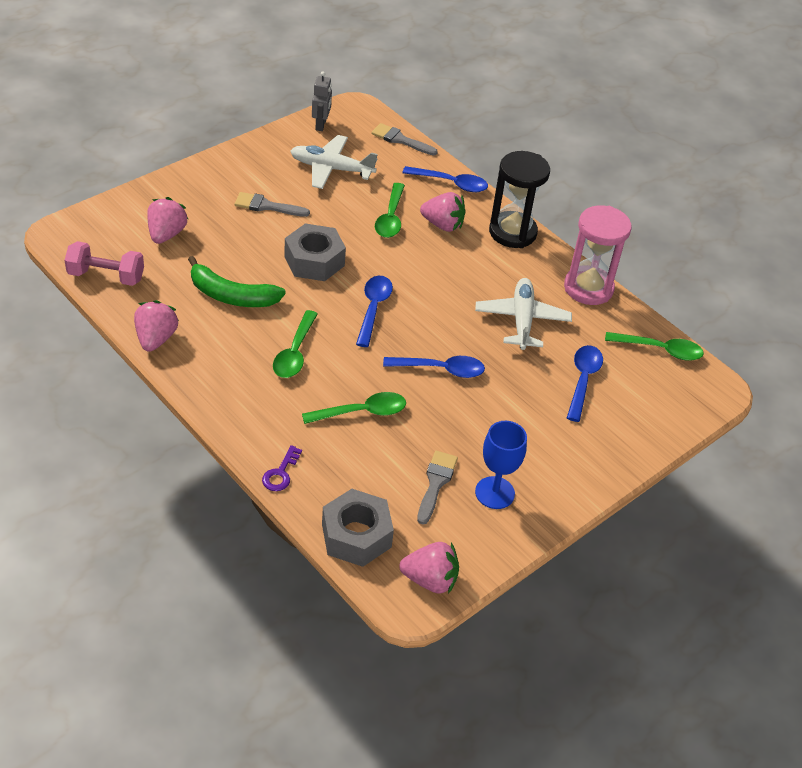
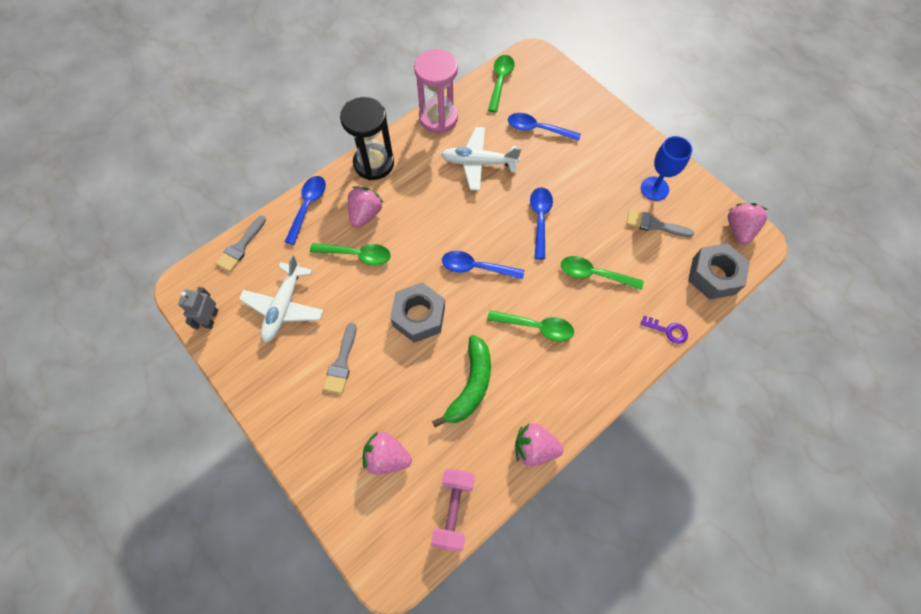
camera: 85 degrees left, 20 degrees up
green spoon [302,392,406,424] -> green spoon turned 60 degrees counterclockwise [561,256,644,290]
grey robot [312,71,332,131] -> grey robot turned 90 degrees counterclockwise [178,287,218,329]

